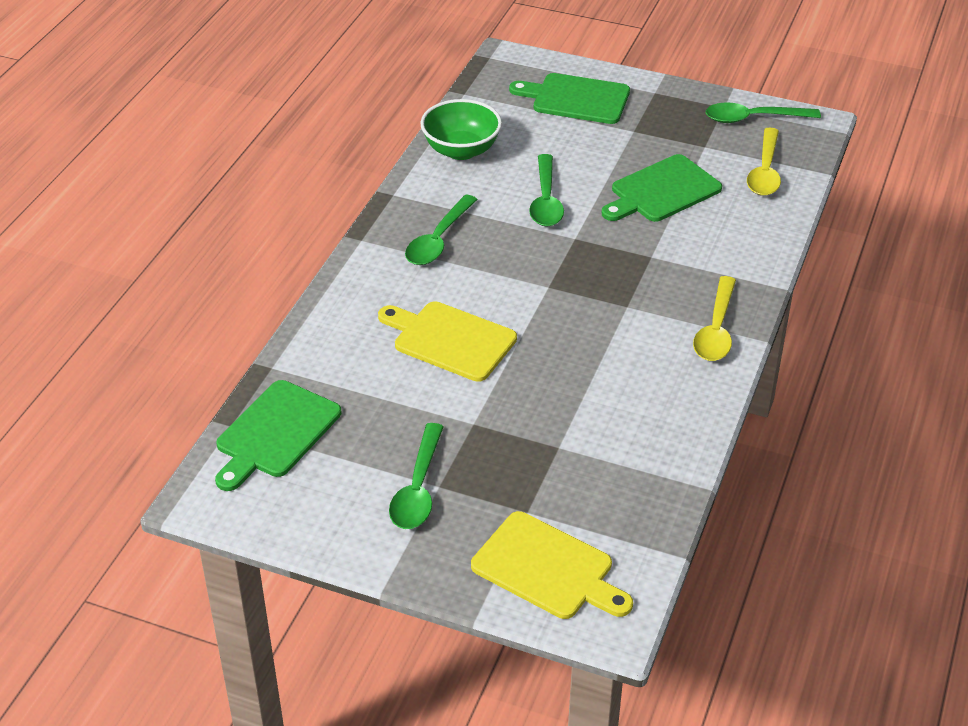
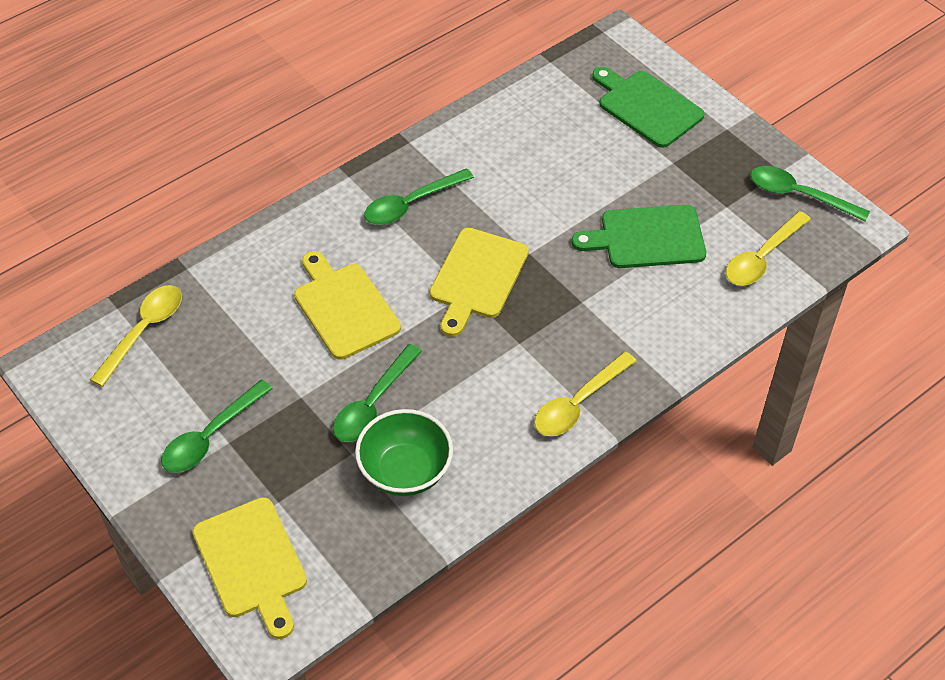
camera: 30 degrees right, 10 degrees up
green cutting board [215,380,341,491] -> yellow spoon [90,285,182,387]
green bowl [421,99,502,160] -> green bowl moved to [355,409,453,496]
green spoon [529,154,564,226] -> green spoon moved to [333,344,422,442]
none -> yellow cutting board [430,228,529,337]

